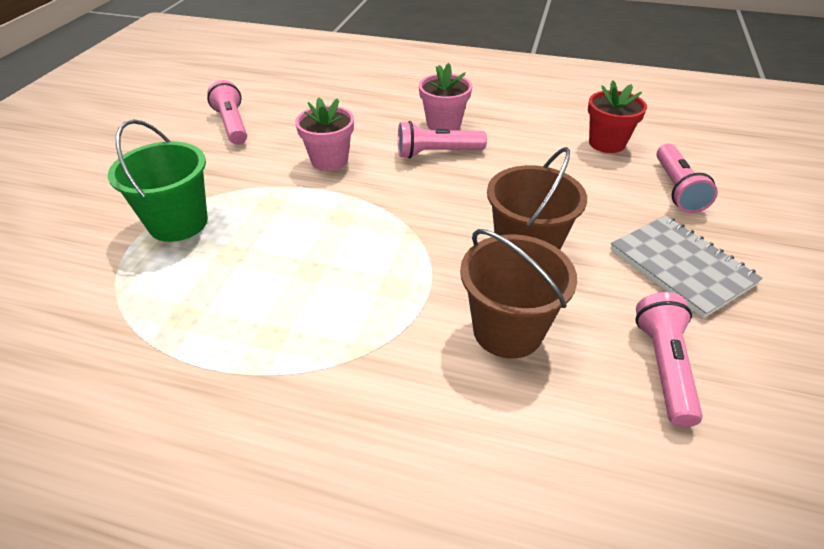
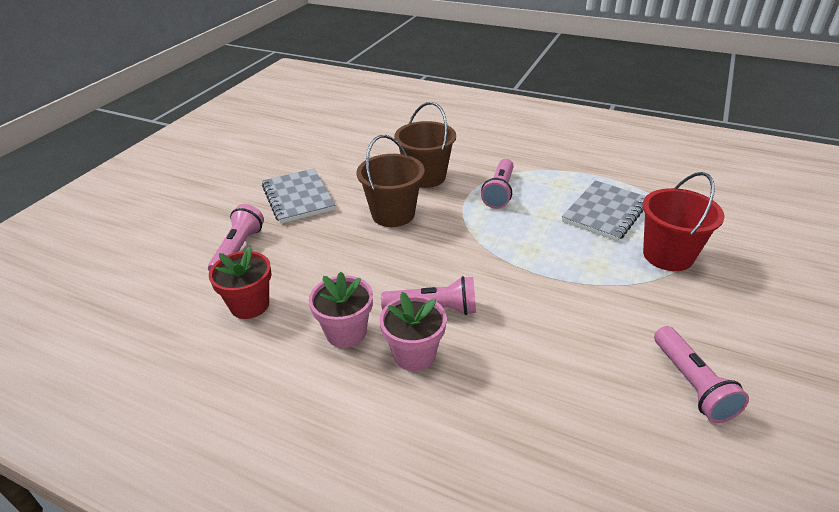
camera: 170 degrees left, 5 degrees down
green bucket [108,119,208,242] -> red bucket [642,172,724,271]
pink flower pot [295,97,354,171] -> pink flower pot moved to [309,272,373,348]
pink flashlight [635,292,703,427] -> pink flashlight moved to [481,159,514,209]
none -> grey notebook [562,180,646,241]

